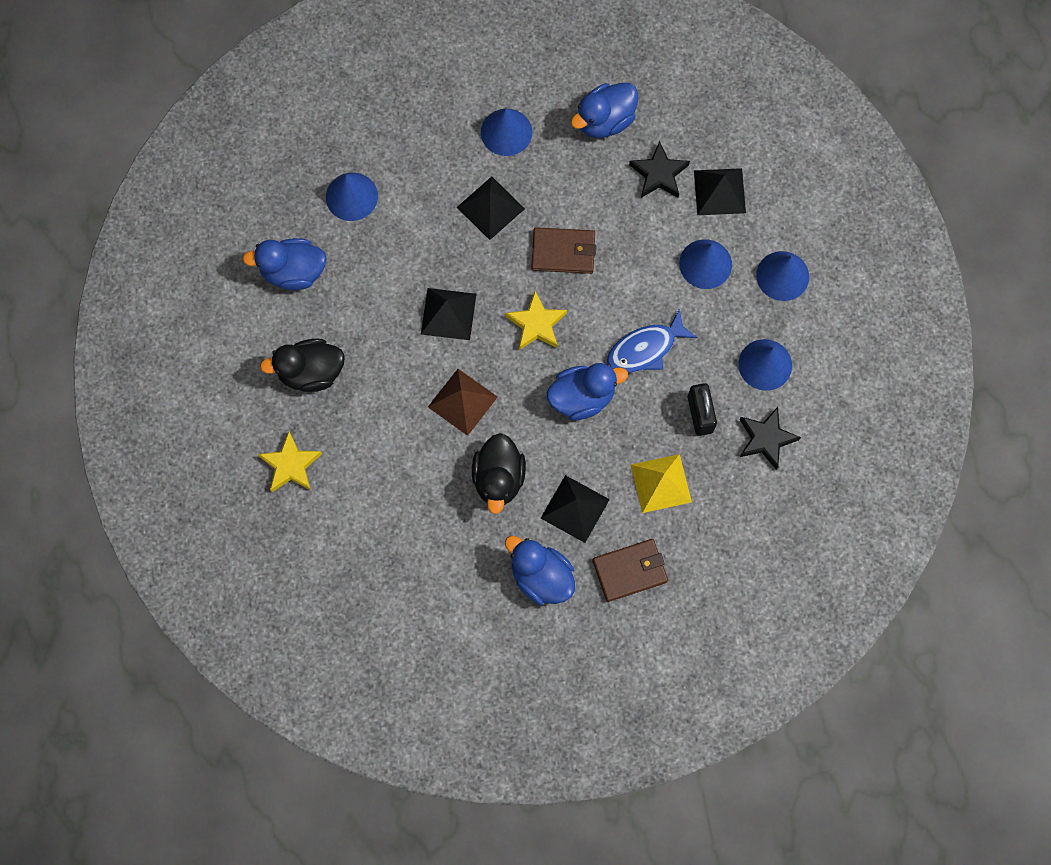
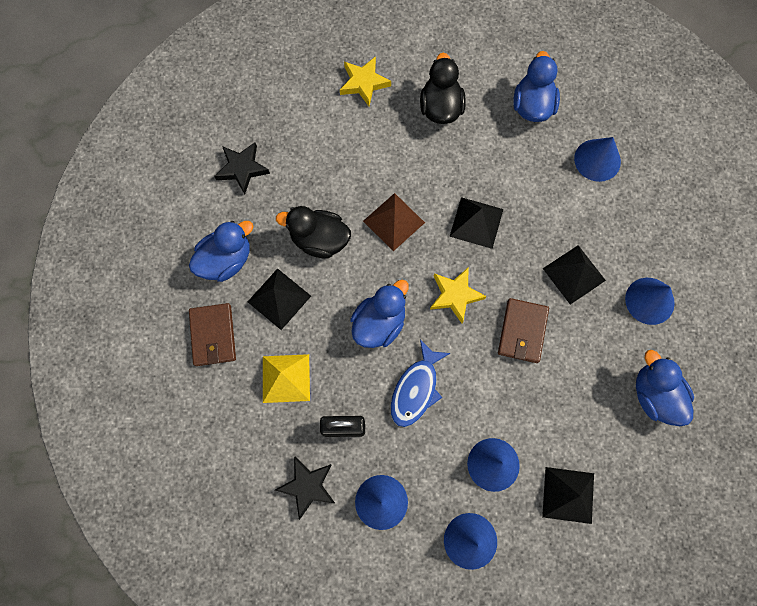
camera: 100 degrees right, 0 degrees up
blue duck [547,363,628,420] -> blue duck turned 135 degrees counterclockwise [350,280,409,348]
blue fish [607,309,698,373] -> blue fish turned 135 degrees counterclockwise [391,339,450,427]
black star [629,141,690,198] -> black star moved to [214,142,270,194]

